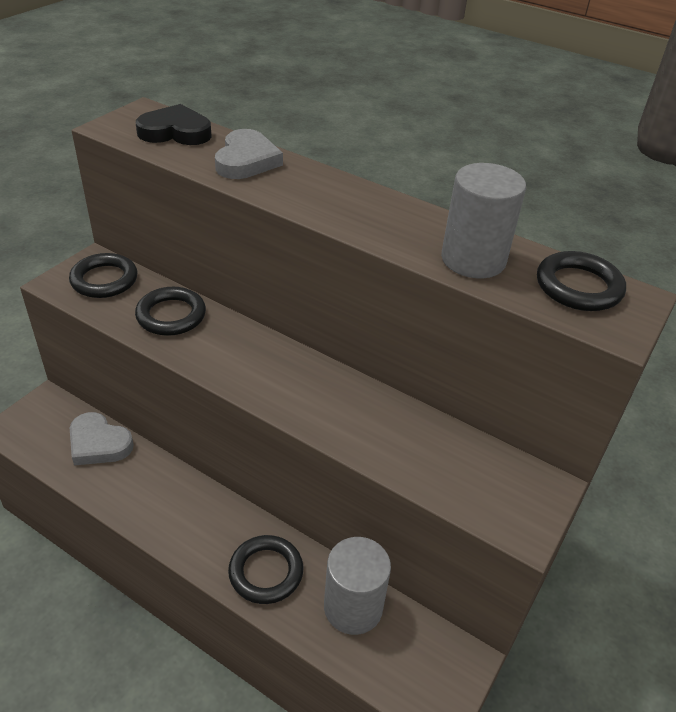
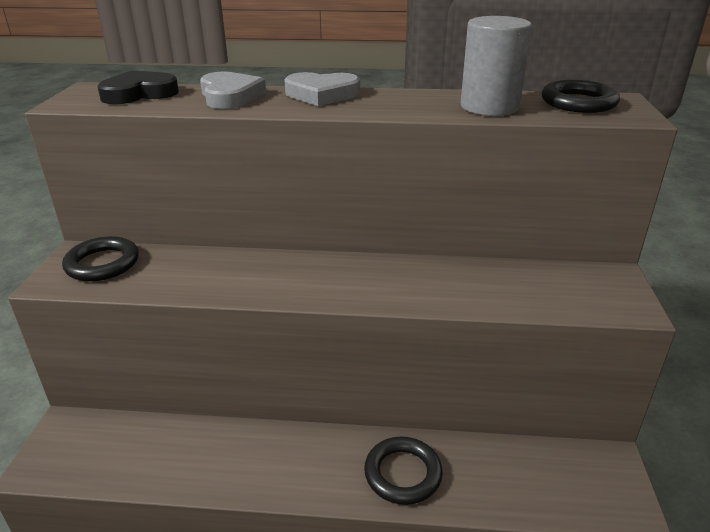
camera: 25 degrees left, 10 degrees down
grey heart [70,412,134,465] -> grey heart moved to [284,72,360,106]
black ring [135,287,206,336] -> none
grey cylinder [324,537,391,635] -> none

